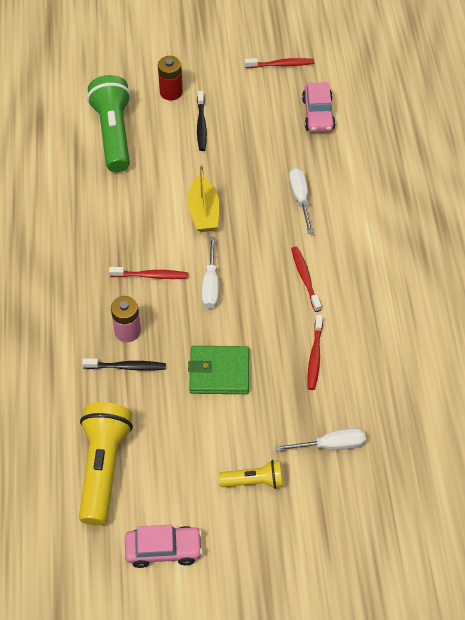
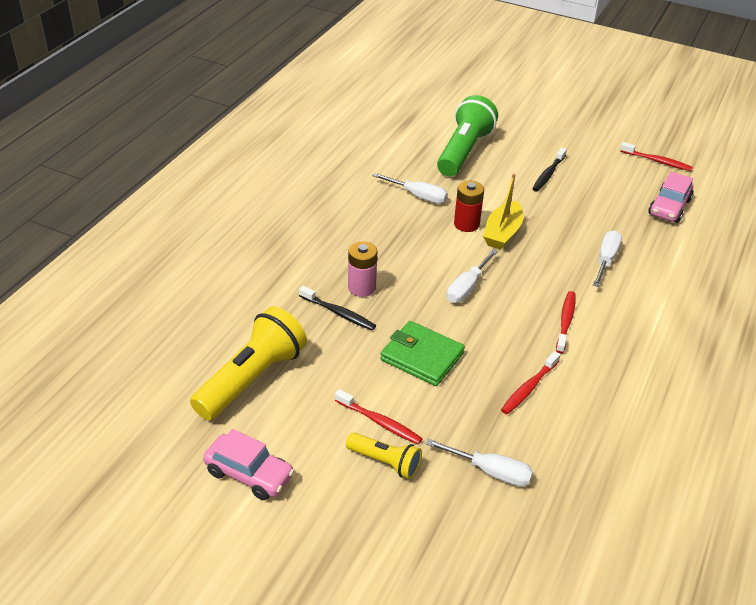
camera: 30 degrees right, 15 degrees down
red toothbrush [109,267,188,279] -> red toothbrush moved to [335,389,423,445]
red battery [158,56,183,100] -> red battery moved to [454,181,484,232]
none -> white screwdriver [372,173,448,204]

